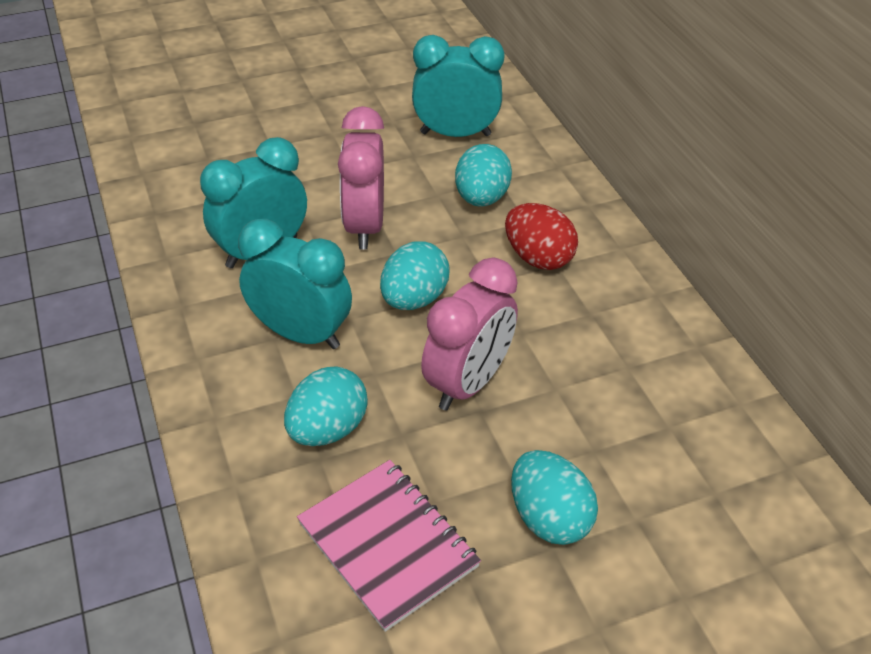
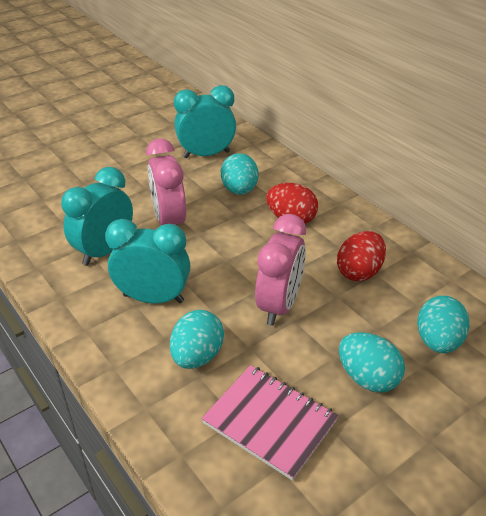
camera: 15 degrees left, 5 degrees down
turquoise egg [380,241,450,310] -> turquoise egg moved to [417,296,469,353]
none -> red egg [337,231,386,281]

